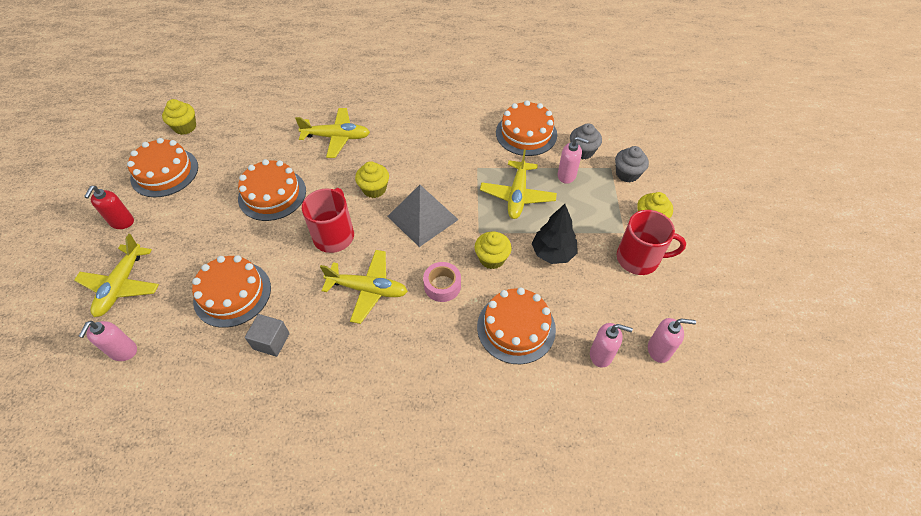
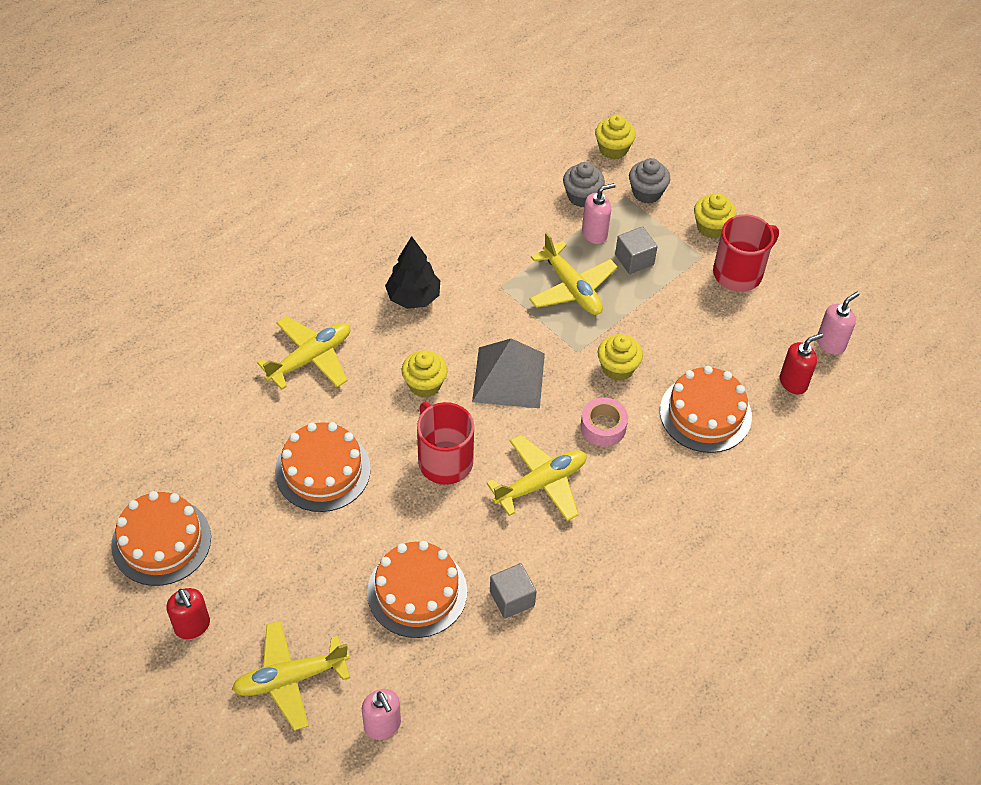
camera: 45 degrees left, 0 degrees up
yellow plane [74,234,159,317] -> yellow plane turned 105 degrees clockwise [232,620,350,731]
yellow cupcake [162,99,196,135] -> yellow cupcake moved to [595,115,636,159]
orange cake [496,100,557,156] -> none
black tree [531,204,578,264] -> black tree moved to [385,236,440,309]
pink soap dispenser [590,323,633,368] -> red soap dispenser [780,333,823,395]
none -> grey cube [615,226,658,274]

